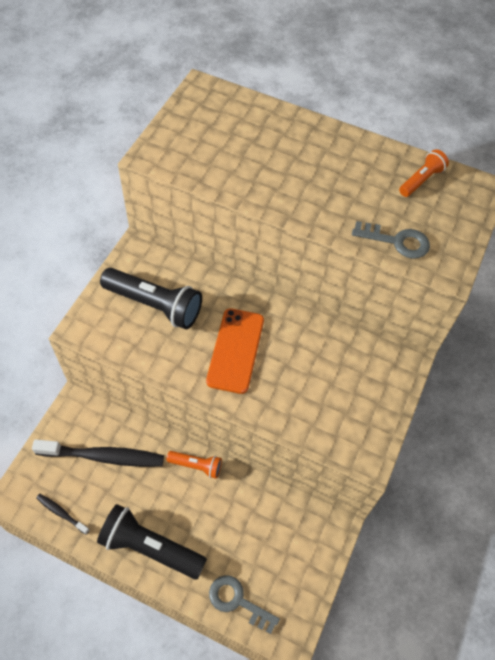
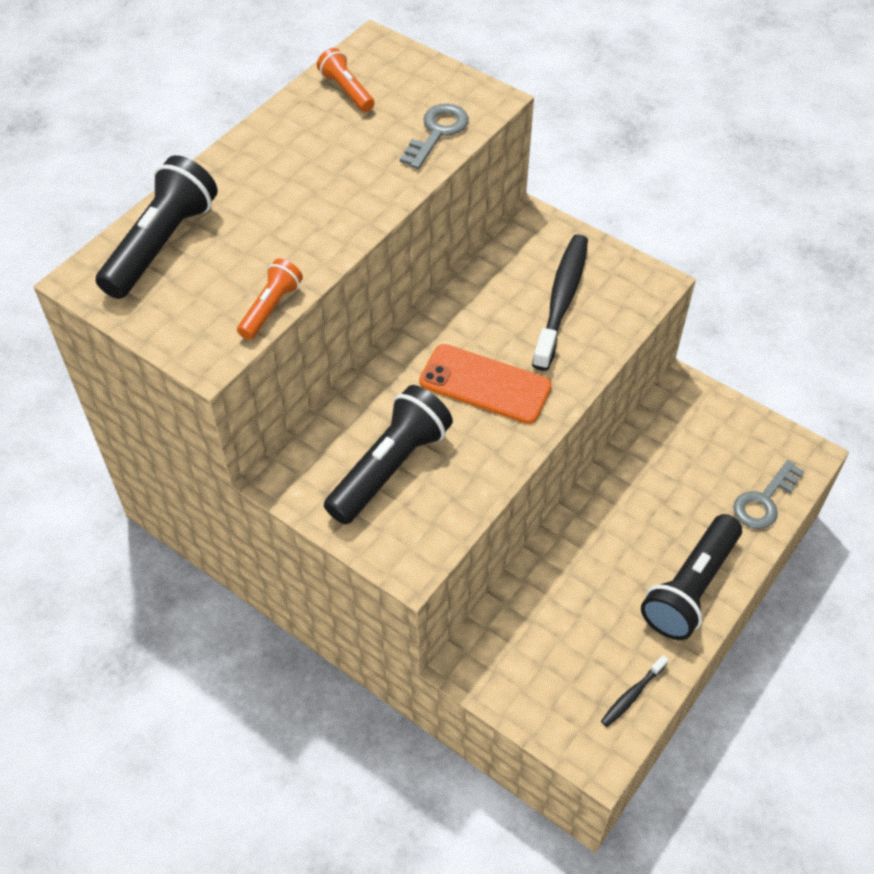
camera: 75 degrees left, 5 degrees down
black toothbrush [32,439,164,467] -> black toothbrush moved to [532,234,588,371]
orange flashlight [166,451,222,479] -> orange flashlight moved to [237,259,303,340]
none -> black flashlight [96,155,218,299]

